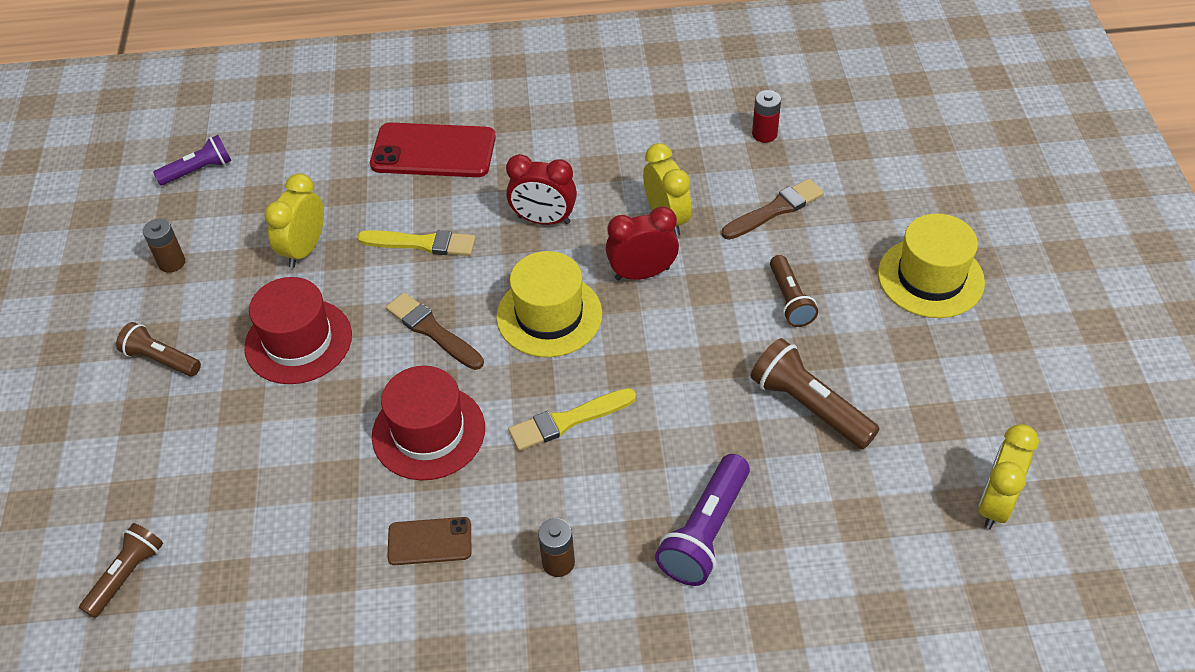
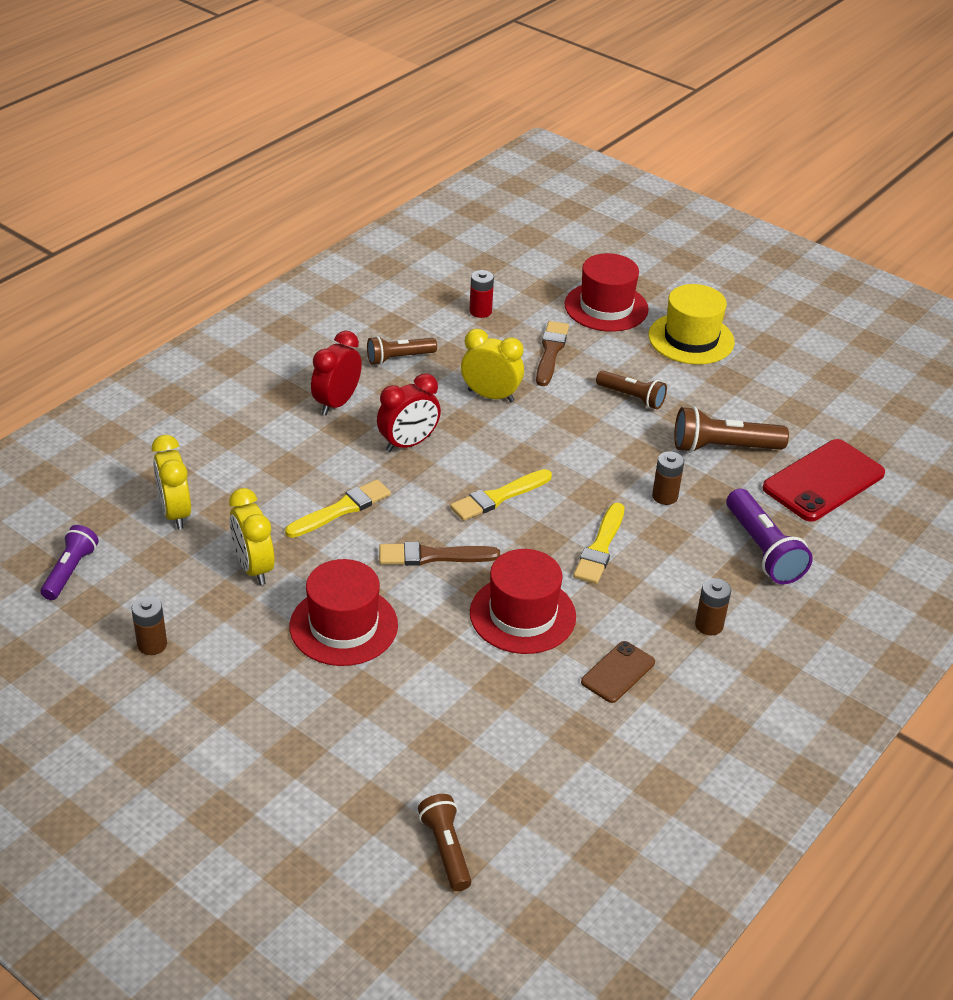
camera: 50 degrees left, 10 degrees down
brown flashlight [116,322,201,377] -> brown flashlight moved to [367,336,437,365]
red phone [370,122,496,177] -> red phone moved to [763,439,885,522]
yellow hat [496,251,602,357] -> yellow brush [450,469,552,521]
red clock [606,206,679,281] -> red clock moved to [311,331,362,415]
yellow clock [978,424,1039,529] -> yellow clock moved to [152,435,191,529]
none -> red hat [564,253,649,332]
none -> brown battery [652,451,684,505]

